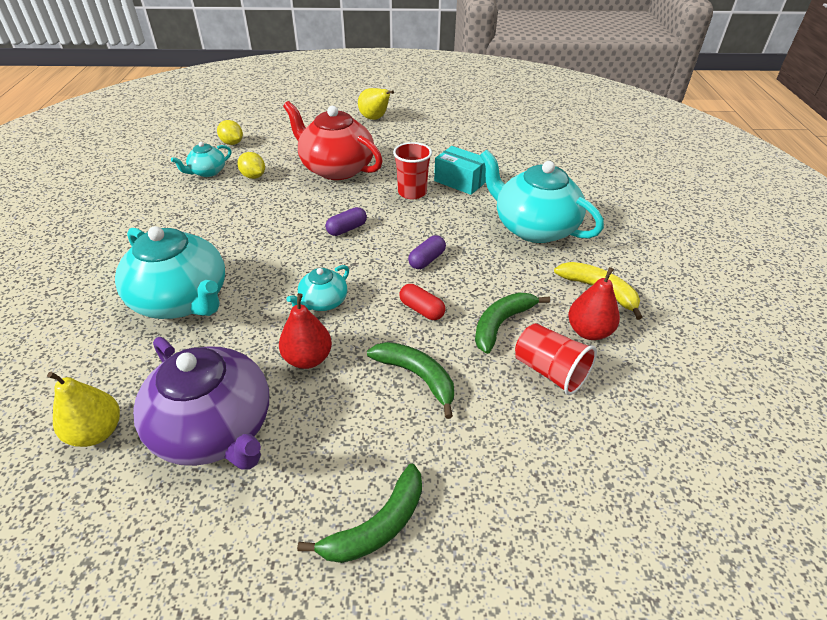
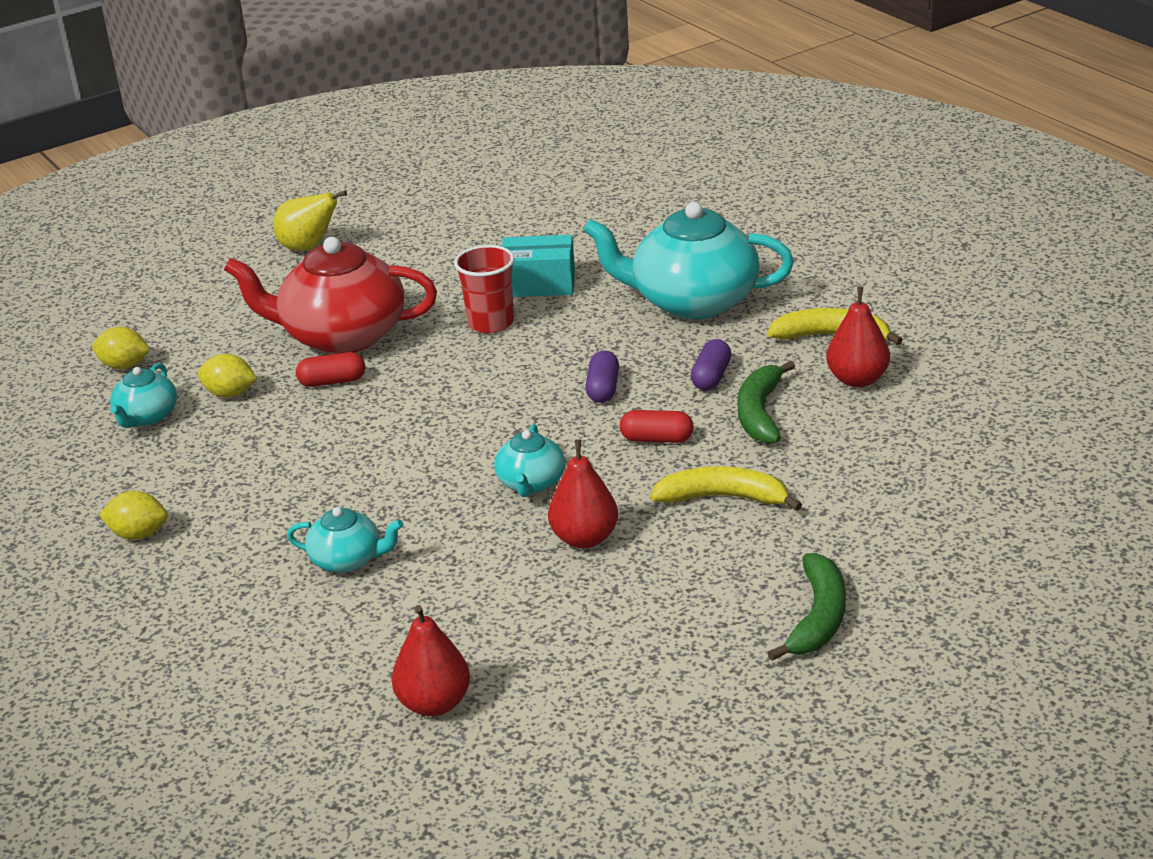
camera: 30 degrees left, 10 degrees down
yellow pear [47,372,120,447] -> red pear [392,605,470,716]
turquoise teapot [115,226,225,319] -> turquoise teapot [287,507,403,573], size x0.49
purple teapot [133,337,269,469] -> none
purple capsule [325,207,367,236] -> purple capsule moved to [691,339,731,390]
green banana [367,342,454,419] -> yellow banana [650,466,802,511]
red cup [515,323,597,395] -> none
none -> yellow lemon [99,491,168,540]
none -> red capsule [296,352,365,387]

